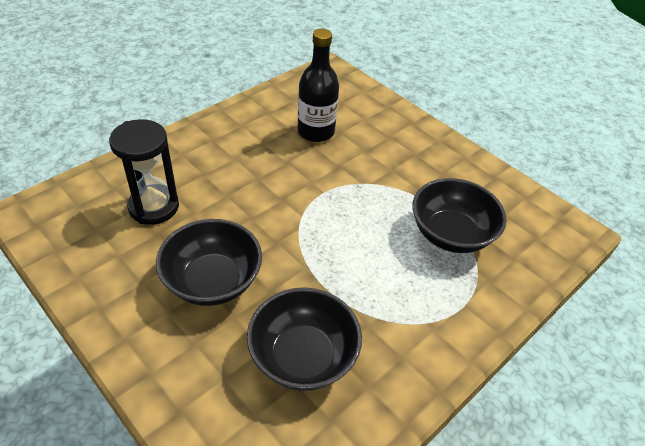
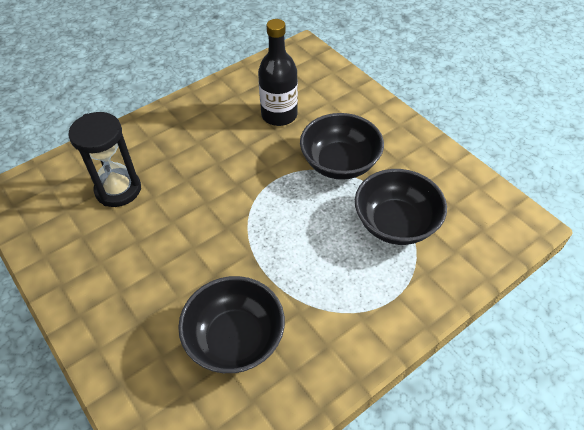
camera: 10 degrees right, 5 degrees up
black bowl [156,219,262,306] -> black bowl moved to [300,113,384,180]

